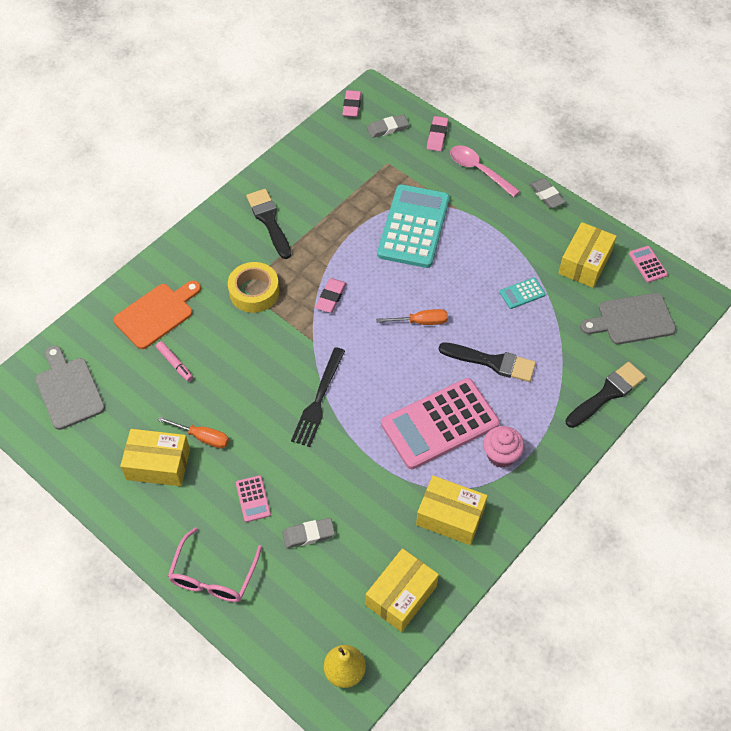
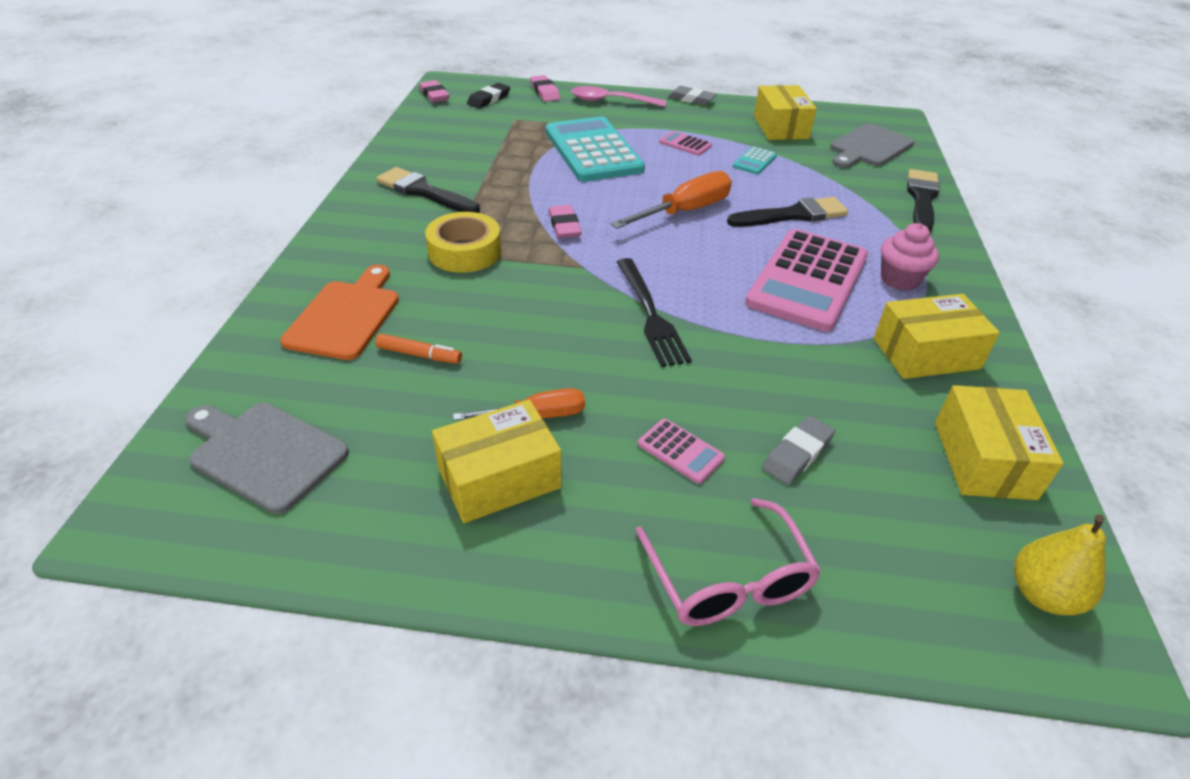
camera: 35 degrees left, 15 degrees down
pink marker [156,341,193,382] -> orange marker [375,334,462,364]
grey eraser [367,114,409,138] -> black eraser [467,83,510,108]
orange screwdriver [376,309,448,325] -> orange screwdriver [611,171,732,229], size x1.59
pink calculator [629,246,668,283] -> pink calculator moved to [659,131,712,156]

